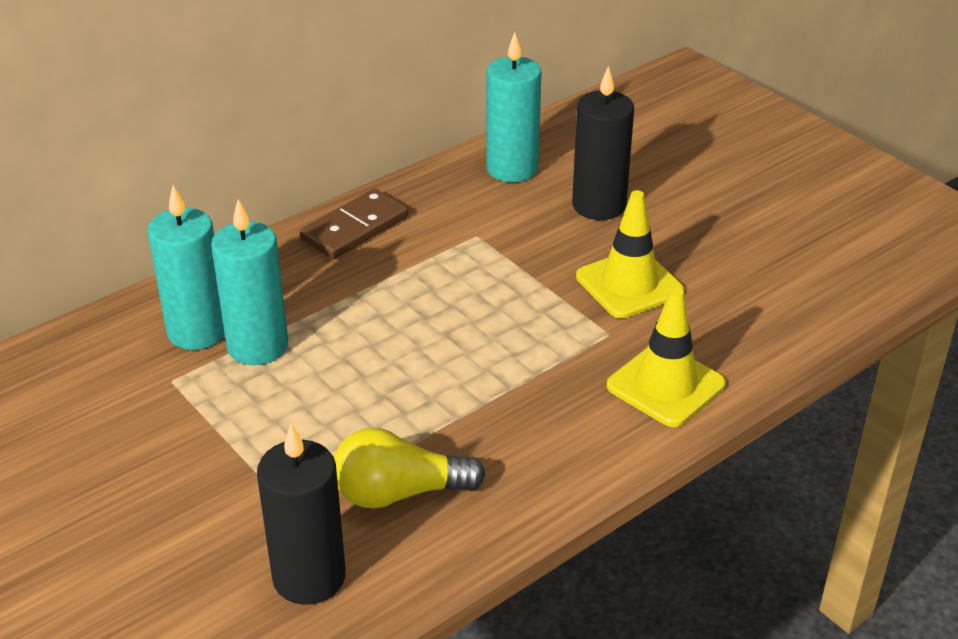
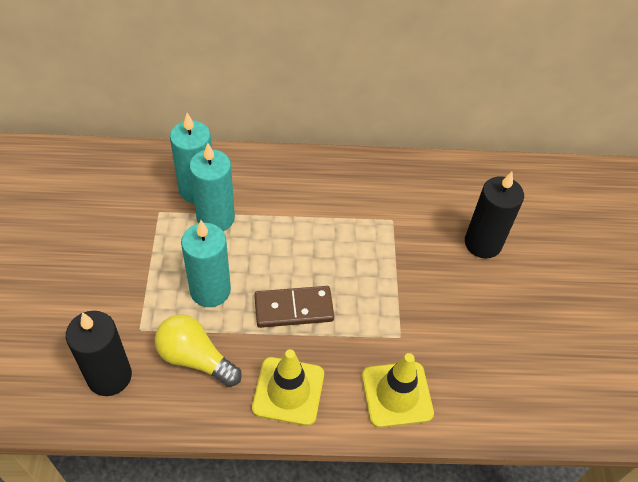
camera: 35 degrees right, 15 degrees up
brown domino [300,189,408,259] -> brown domino moved to [254,286,334,328]
turquoise candle [486,32,542,182] -> turquoise candle moved to [181,220,231,307]
yellow traffic cone [576,190,684,318] -> yellow traffic cone moved to [252,349,324,426]

